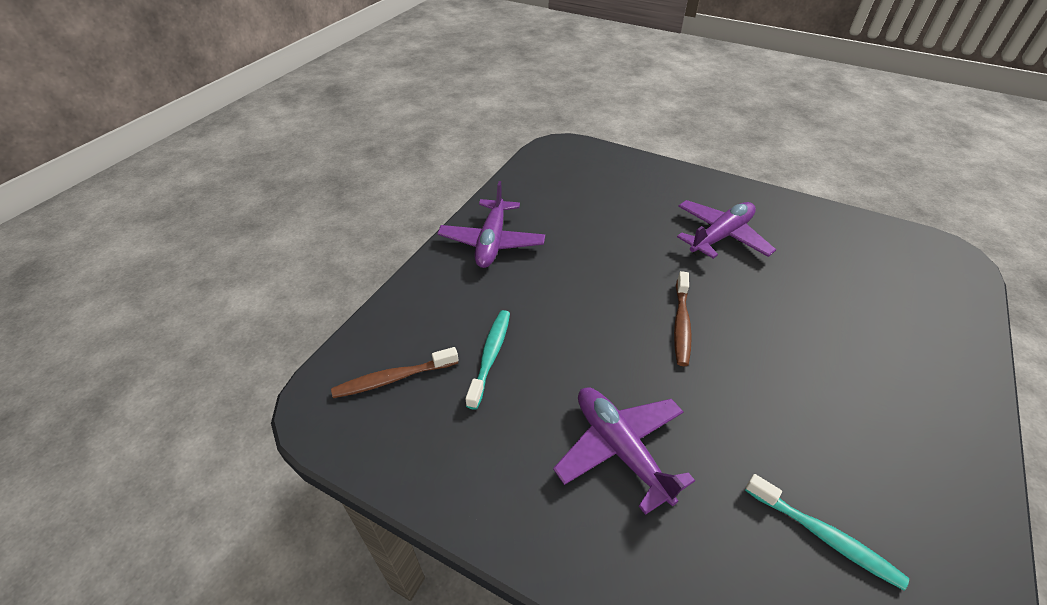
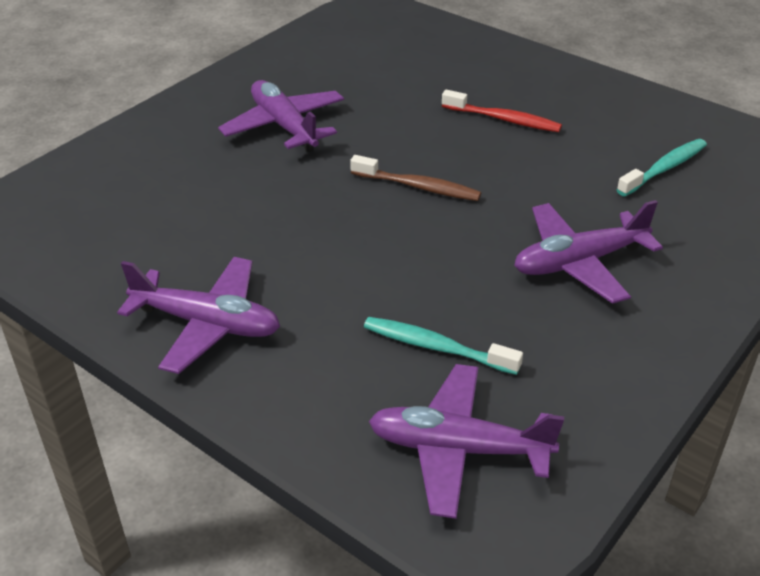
camera: 80 degrees left, 5 degrees down
brown toothbrush [331,347,459,398] -> purple plane [369,364,564,519]
none -> red toothbrush [442,90,562,132]

